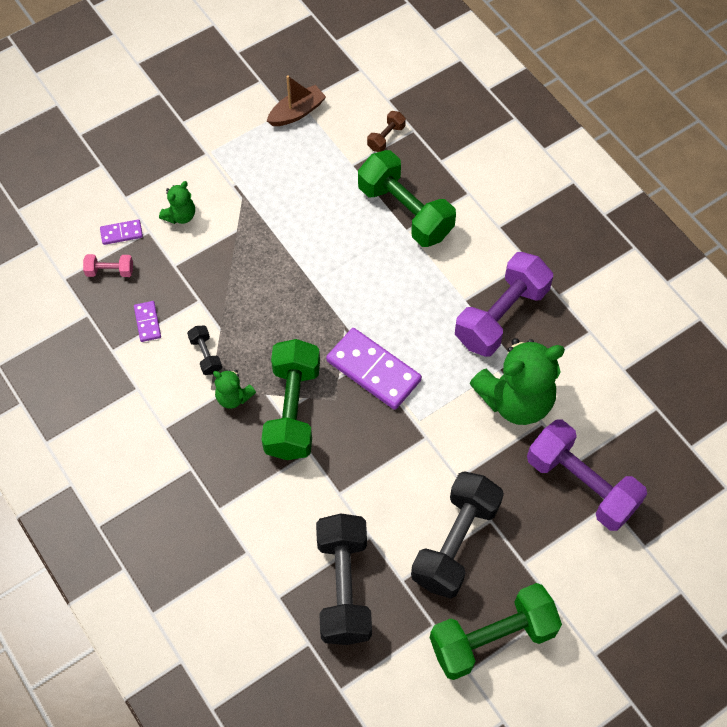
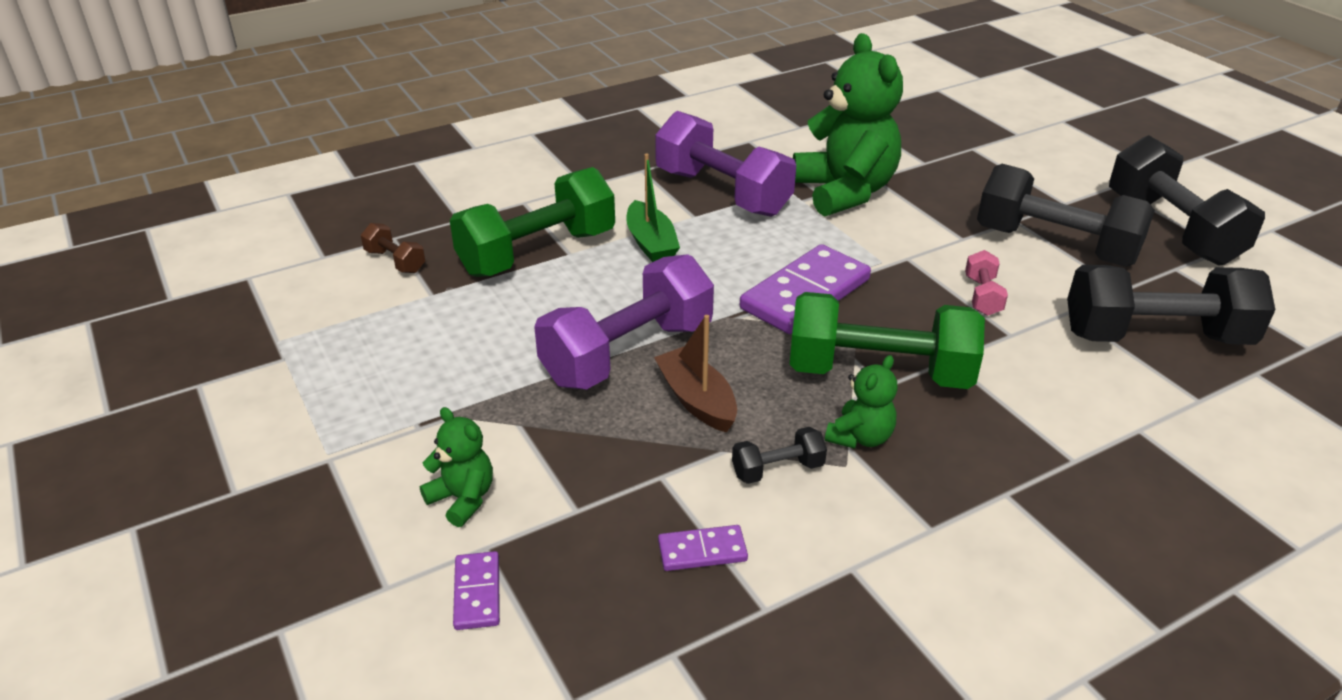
camera: 85 degrees left, 25 degrees down
pink dumbbell [83,254,133,277] -> pink dumbbell moved to [965,250,1008,316]
brown boat [267,75,326,126] -> brown boat moved to [654,315,737,433]
green dumbbell [430,583,562,680] -> black dumbbell [1109,135,1265,266]
purple dumbbell [527,420,647,531] -> purple dumbbell moved to [534,254,714,389]
none -> green boat [626,154,680,262]

